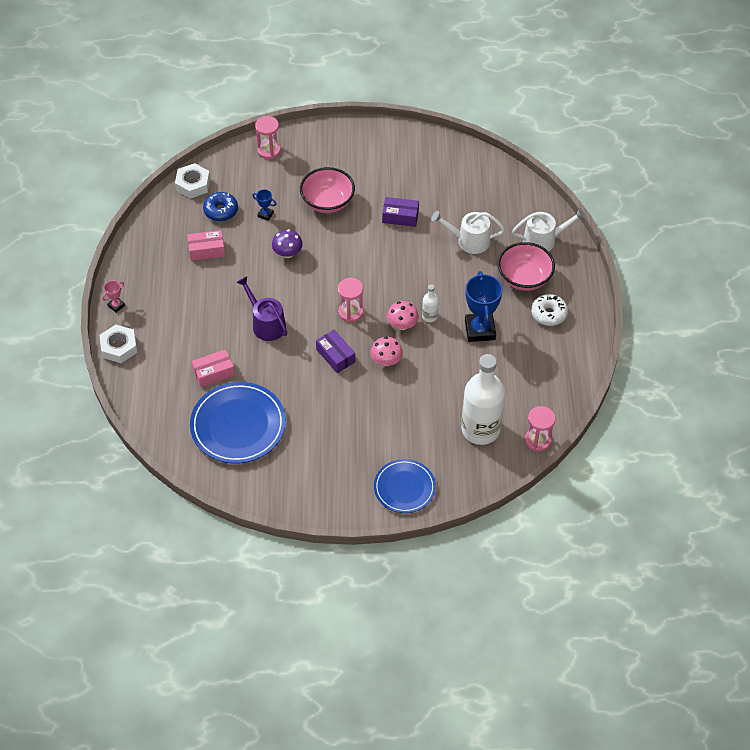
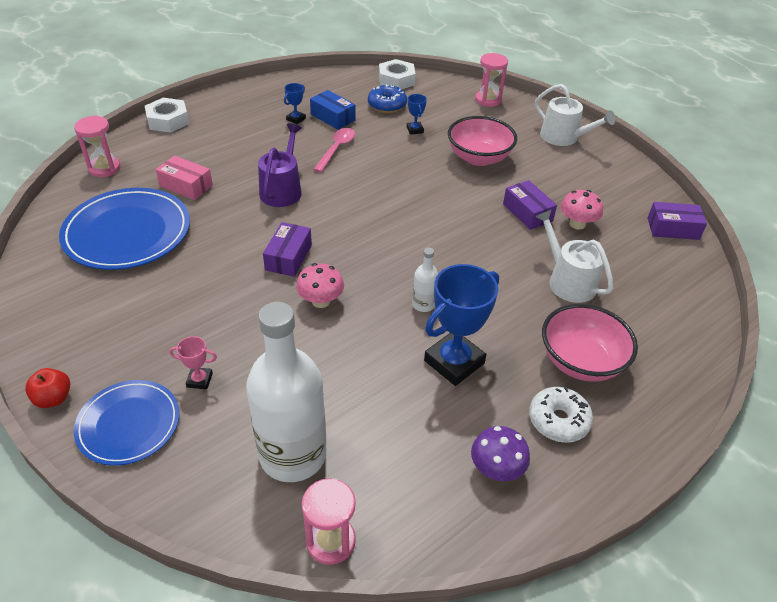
camera: 50 degrees right, 10 degrees down
pink trophy [102,280,125,312] -> pink trophy moved to [169,336,217,389]
pink box [187,230,225,261] -> blue box [310,90,356,130]
purple mushroom [272,229,303,258] -> purple mushroom moved to [471,426,530,481]
pink hourglass [338,278,363,322] -> pink hourglass moved to [74,116,121,177]
pink mushroom [387,301,419,330] -> pink mushroom moved to [561,190,603,230]
white watering can [512,208,586,251] -> white watering can moved to [535,84,616,146]
none -> red apple [25,368,70,408]
none -> blue trophy [284,83,306,124]
none -> pink spoon [313,128,355,172]
none -> purple box [648,202,707,240]

